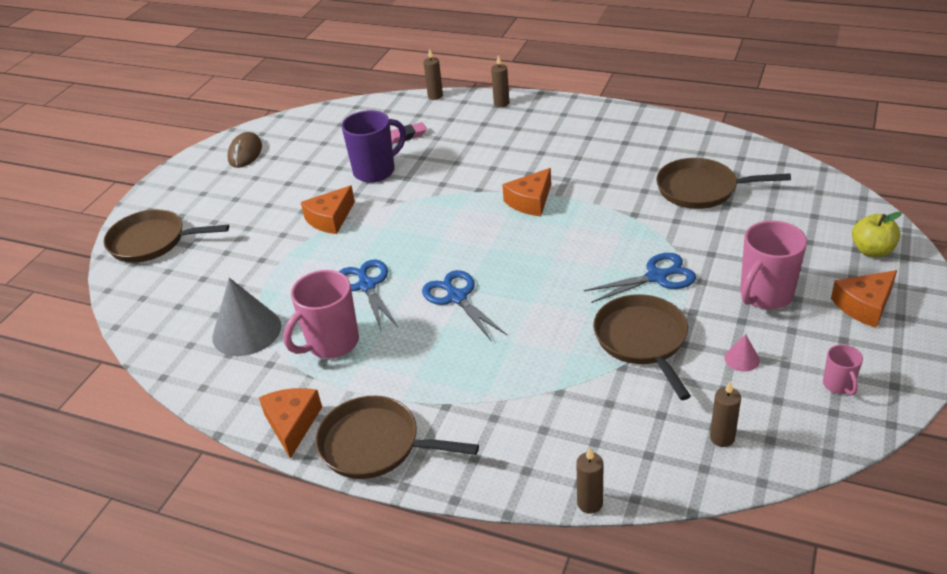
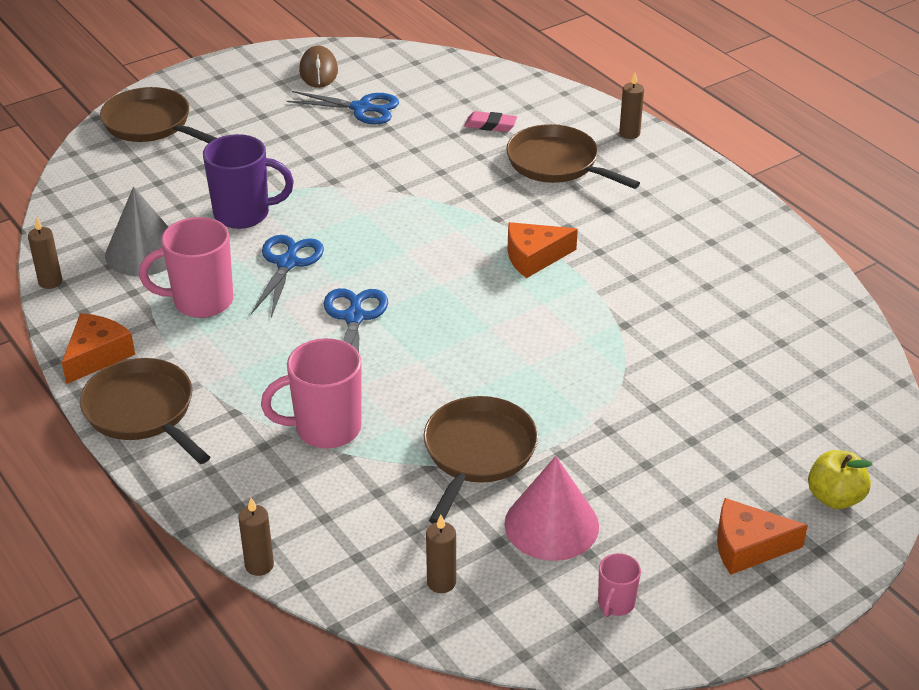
camera: 30 degrees right, 0 degrees up
brown mouse [227,132,262,168] -> brown mouse turned 45 degrees counterclockwise [299,45,338,88]
orange cheese [301,186,355,234] -> none
purple mug [342,110,406,183] -> purple mug moved to [203,134,294,229]
brown candle [423,49,443,100] -> brown candle moved to [28,217,62,289]
blue scissors [584,253,696,303] -> blue scissors moved to [287,91,399,124]
brown pan [656,158,791,209] -> brown pan moved to [506,124,640,189]
pink cone [725,334,760,372] -> pink cone [504,456,599,561], size x2.23
pink mug [740,220,807,309] -> pink mug moved to [261,338,361,449]

